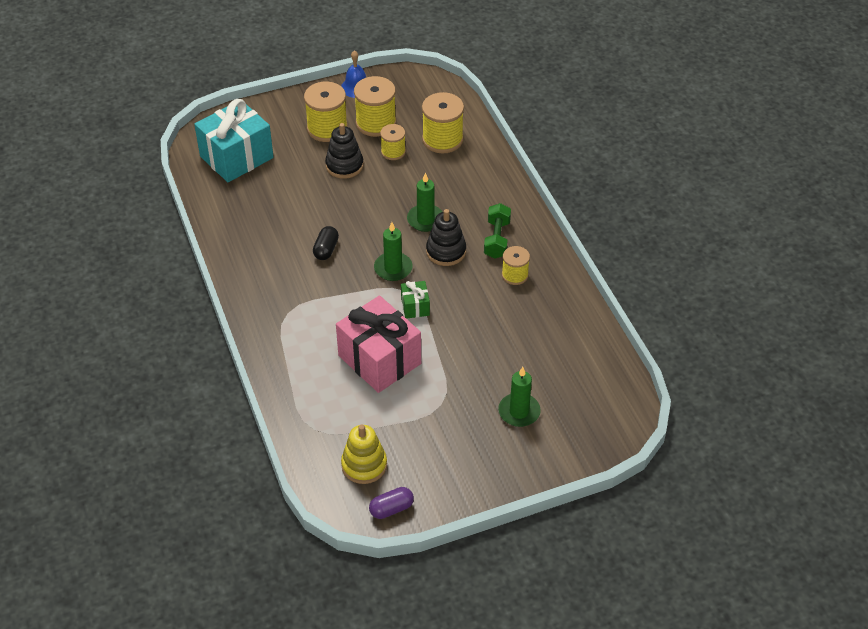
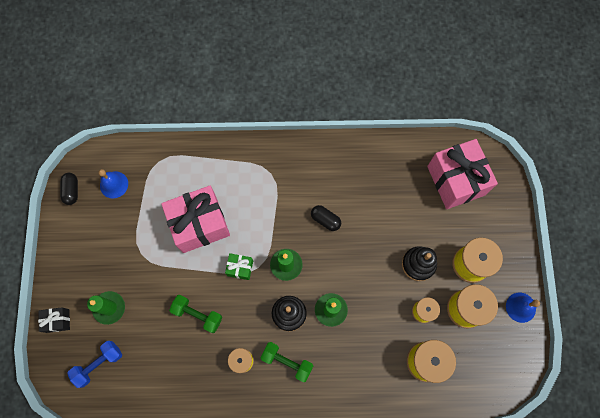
camera: 110 degrees right, 25 degrees up
turquoise gift [194,99,274,182] -> pink gift [427,139,498,209]
yellow stacking toy [341,425,387,484] -> blue bell [98,169,128,198]
purple capsule [369,487,414,519] -> black capsule [60,173,78,205]
none -> black gift [38,307,70,333]
none -> blue dumbbell [67,341,122,388]
none -> green dumbbell [169,295,222,333]

